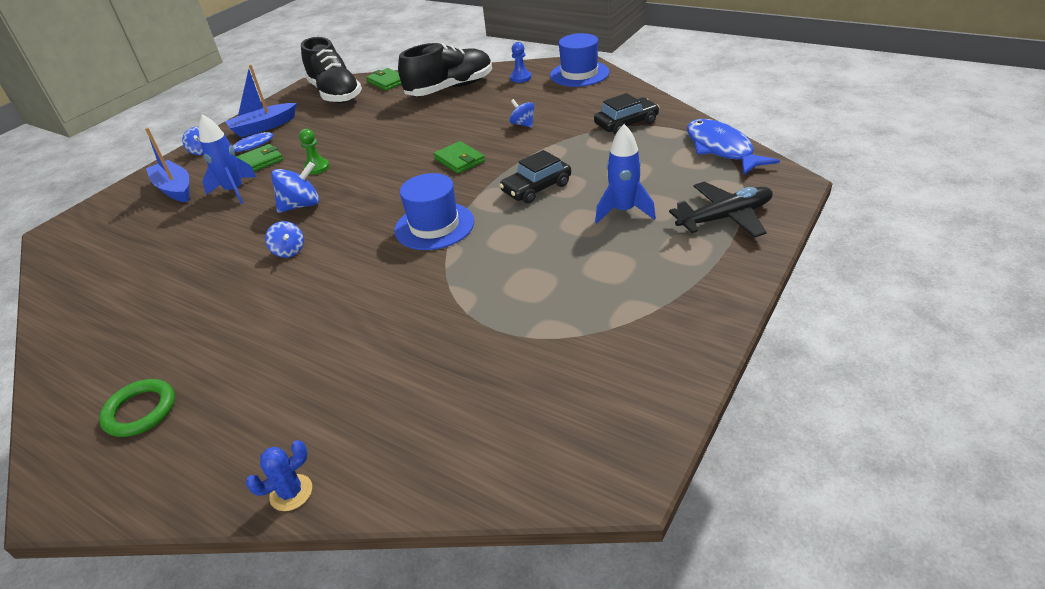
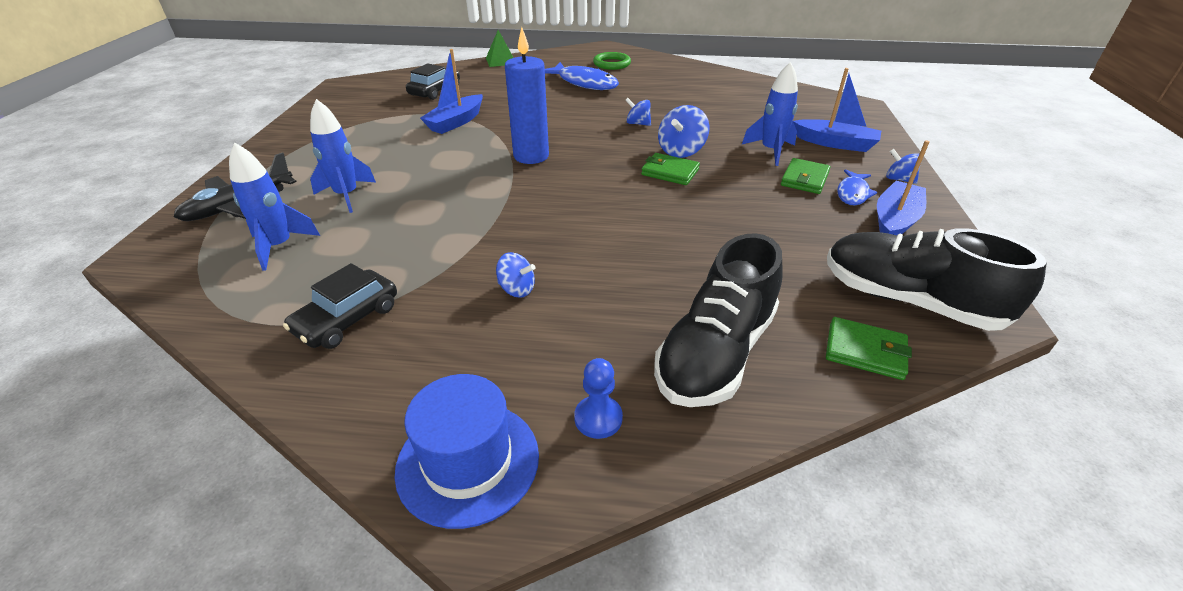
camera: 150 degrees right, 0 degrees up
blue cactus [246,440,312,511] -> green pyramid [486,30,514,67]
green pawn [299,129,330,175] -> none
blue hat [395,173,474,250] -> blue candle [505,27,549,164]
green wallet [434,141,485,174] -> green wallet moved to [641,153,700,185]
black car [499,150,571,203] -> black car moved to [406,63,460,100]
blue fish [687,119,780,175] -> blue fish moved to [545,62,619,90]
none -> blue rocket [229,142,320,271]
none -> blue boat [420,49,483,134]

